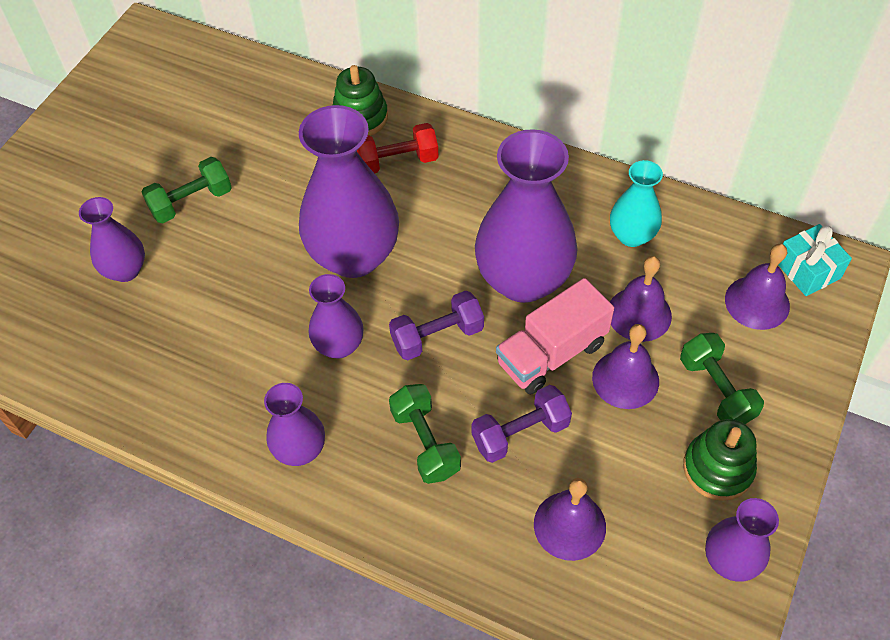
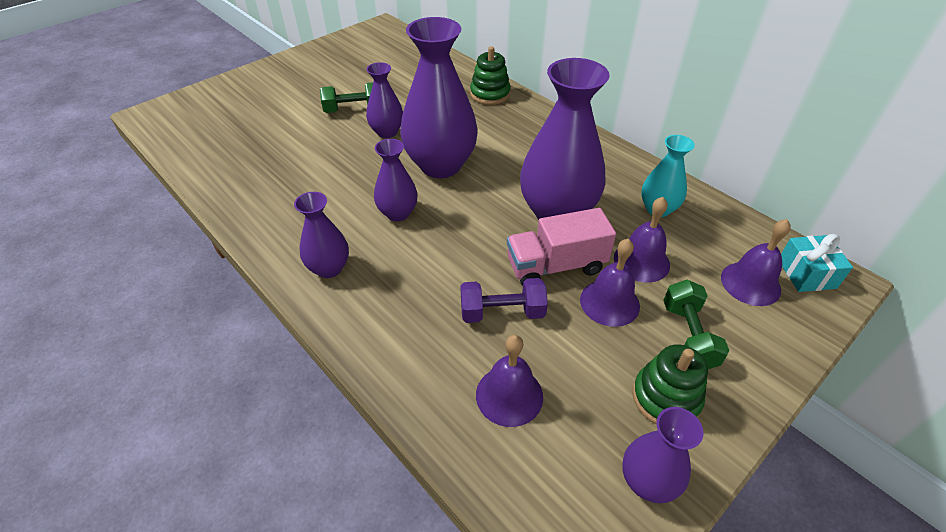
camera: 20 degrees right, 10 degrees down
purple vase [79,197,145,282] -> purple vase moved to [366,62,403,138]
red dumbbell [357,123,439,173] -> none
purple dumbbell [389,291,484,360] -> none
green dumbbell [389,384,461,484] -> none

